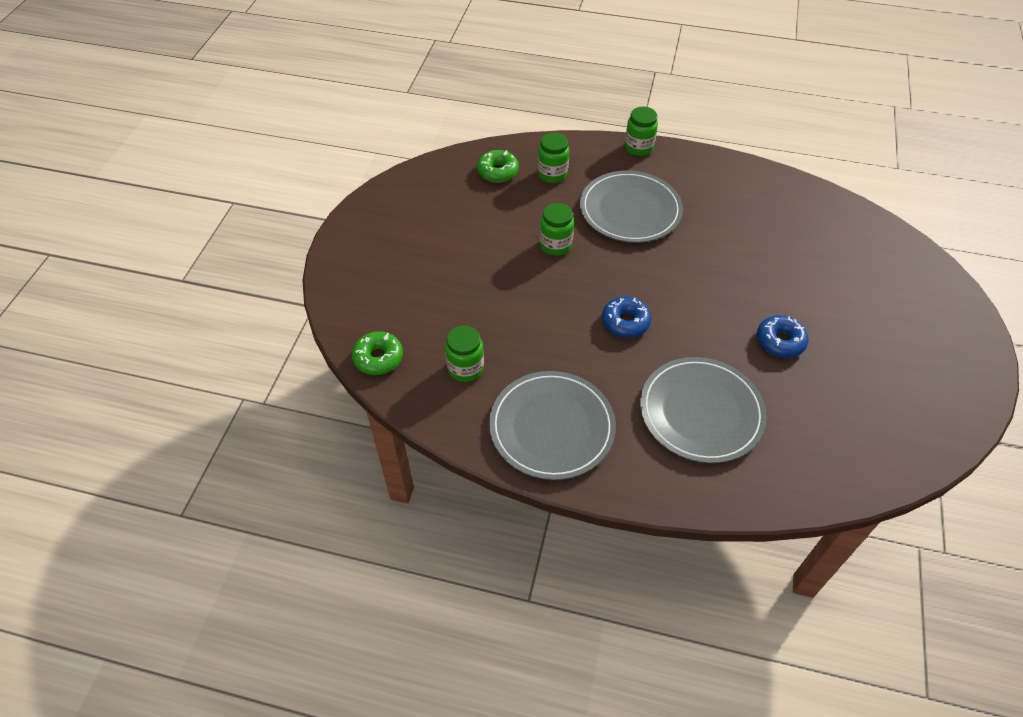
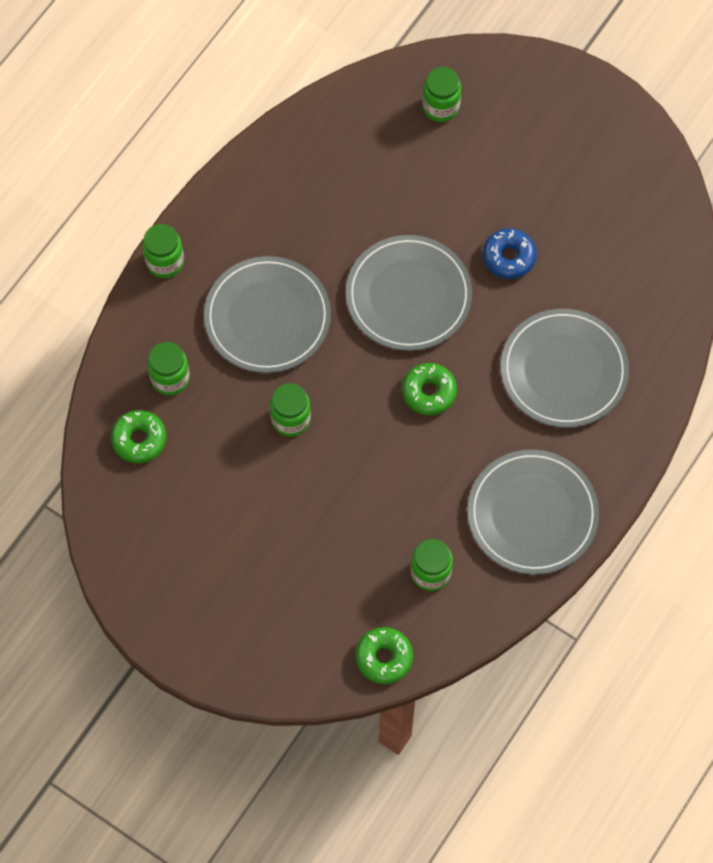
camera: 70 degrees left, 15 degrees up
blue donut [602,296,651,338] -> green donut [402,363,457,415]
none -> grey plate [346,235,472,351]
none -> green jar [423,67,461,122]

